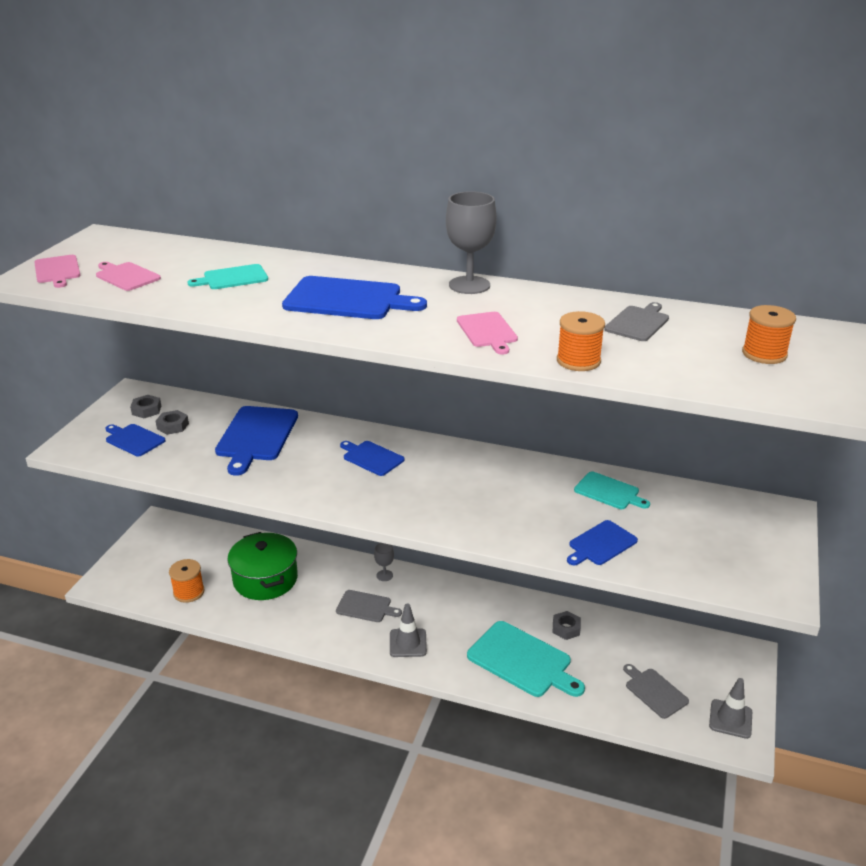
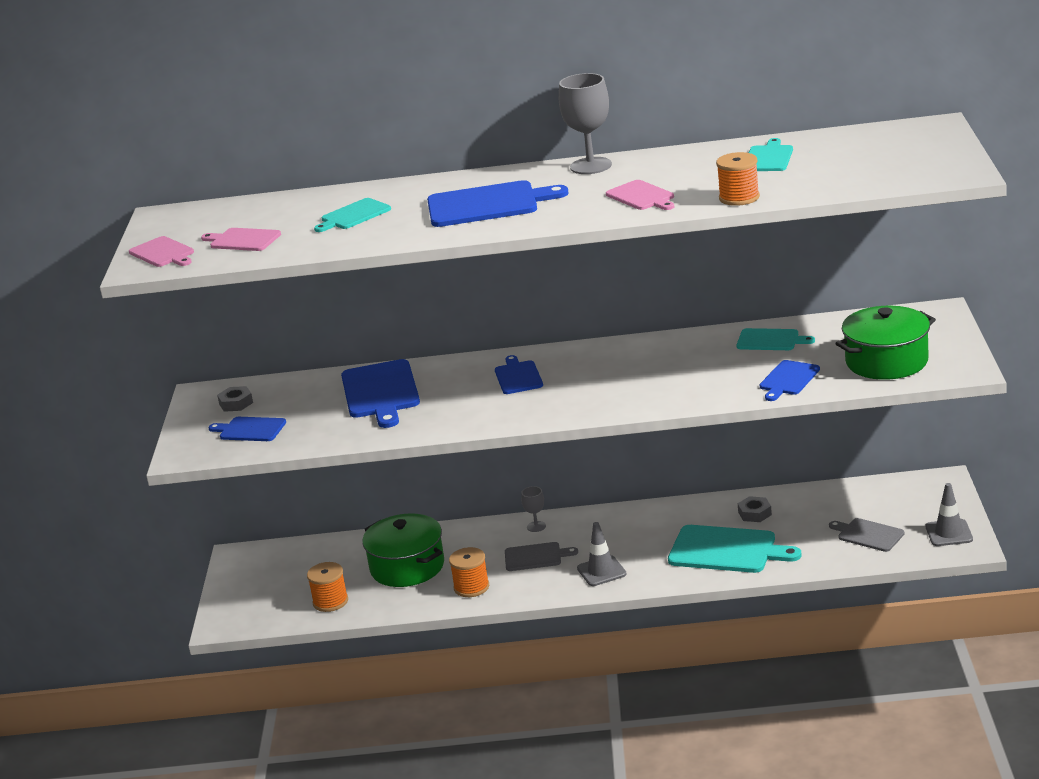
camera: 15 degrees left, 5 degrees down
grey nut [156,410,189,435] -> none
blue cutting board [340,441,404,476] -> blue cutting board turned 60 degrees clockwise [495,355,543,394]
grey cutting board [604,302,669,341] -> turquoise cutting board [749,138,793,171]
orange spool [742,305,796,364] -> orange spool moved to [449,547,489,597]
none -> green pot [835,306,936,380]

